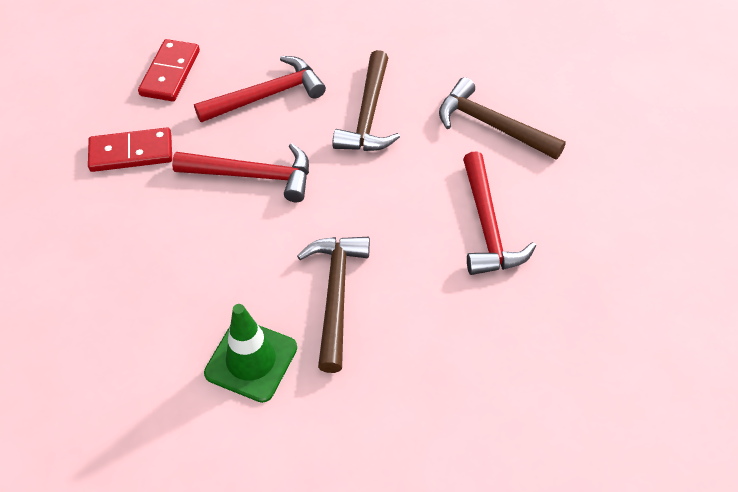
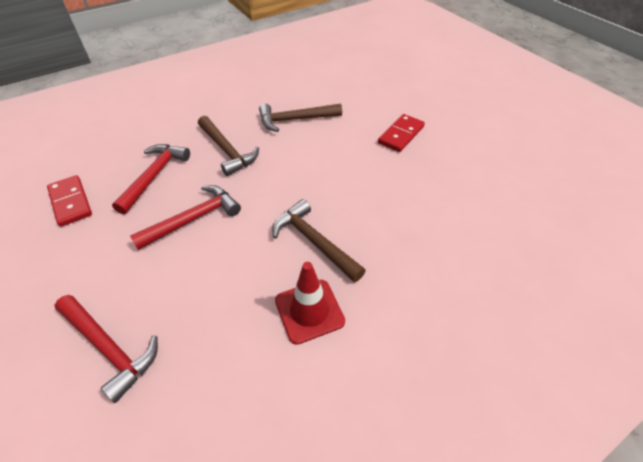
camera: 45 degrees left, 5 degrees down
red domino [88,127,172,172] -> red domino moved to [378,114,425,152]
green traffic cone [204,304,297,403] -> red traffic cone [275,262,345,345]
red hammer [463,151,536,275] -> red hammer moved to [55,295,158,403]

